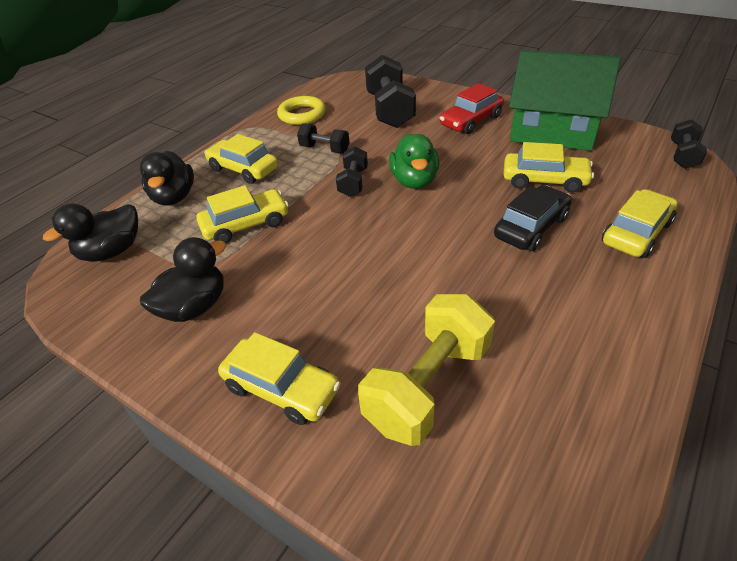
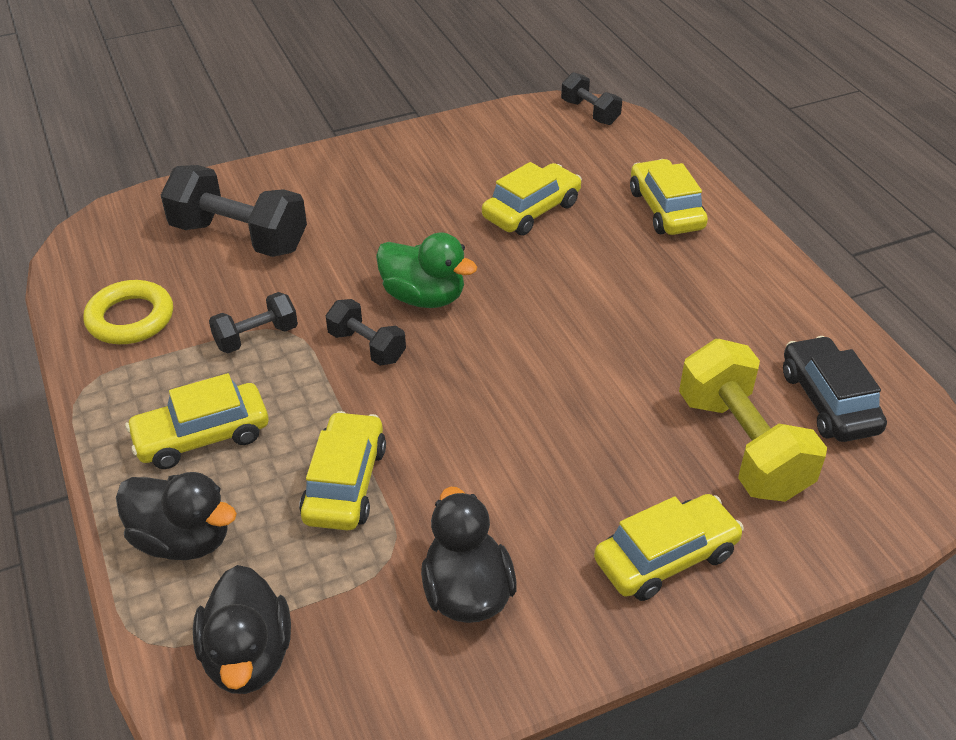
camera: 60 degrees left, 0 degrees up
red car [440,83,504,134] -> none
black car [494,185,572,251] -> black car moved to [783,336,887,442]
green house [509,50,621,151] -> none

